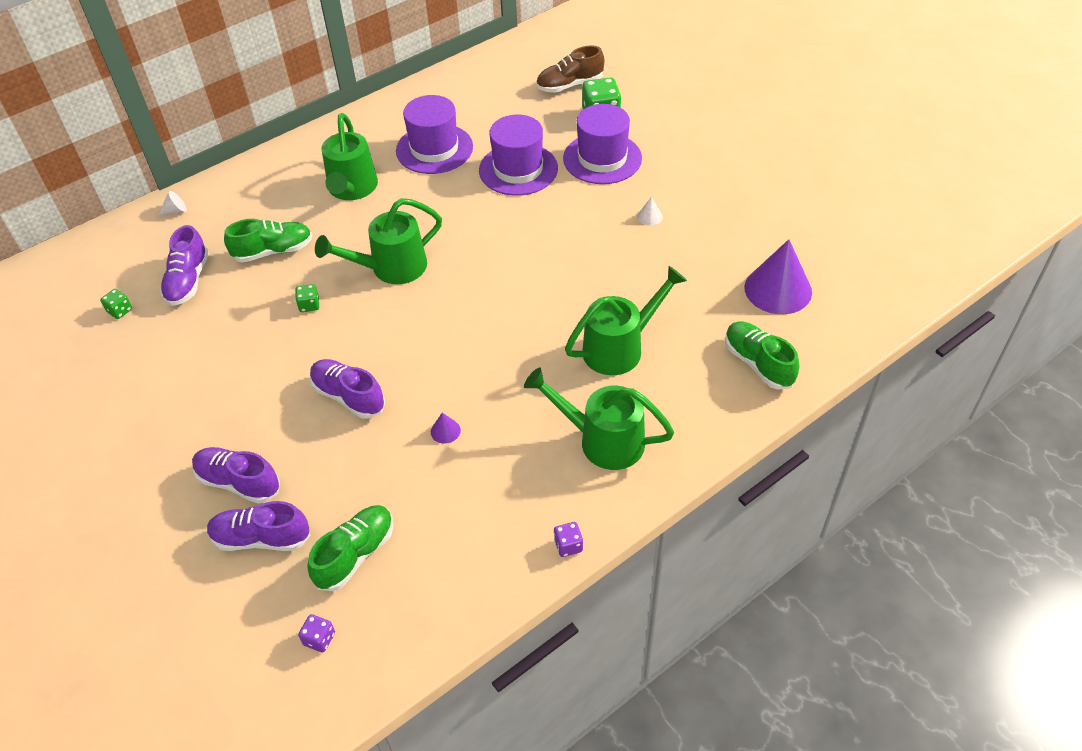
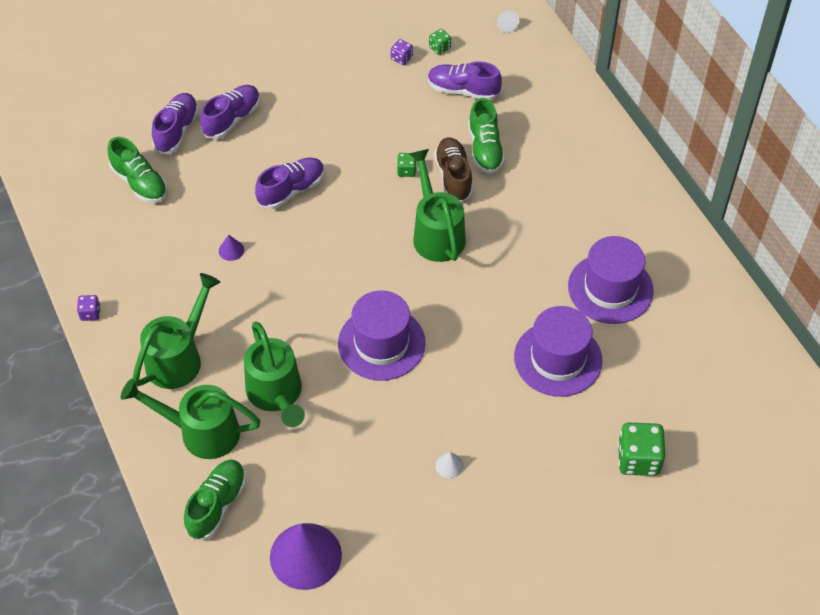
camera: 100 degrees right, 5 degrees up
white cone [158,191,187,216] -> white cone moved to [497,11,519,33]
purple dice [298,614,335,653] -> purple dice moved to [391,39,413,65]
green watering can [322,113,378,200] -> green watering can moved to [121,379,261,459]
brown shoe [536,45,604,93] -> brown shoe moved to [434,137,473,203]
purple hat [563,104,642,184] -> purple hat moved to [338,290,426,381]
green shoe [725,321,799,390] -> green shoe turned 45 degrees counterclockwise [184,460,246,540]

